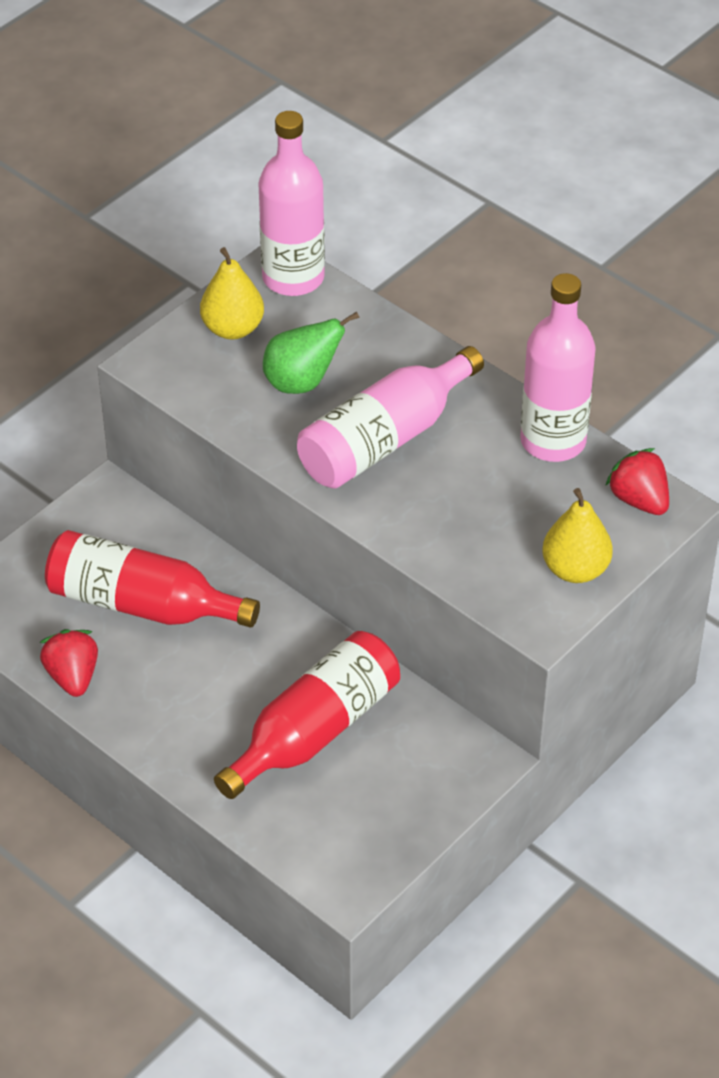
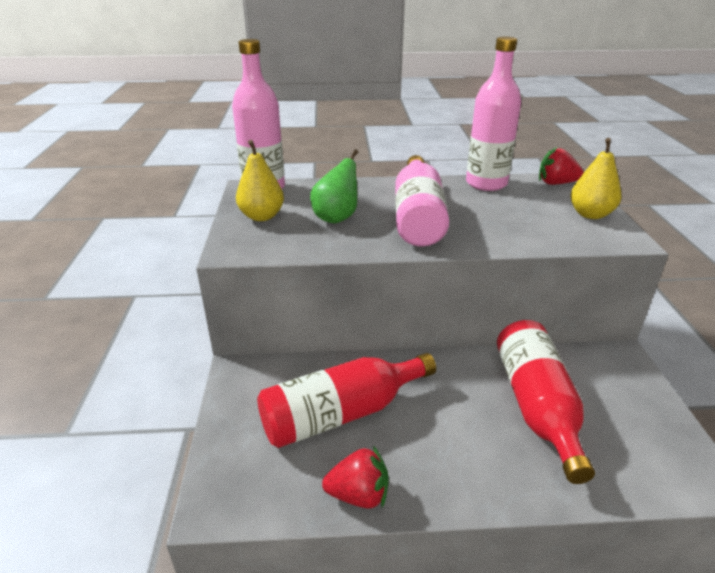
camera: 45 degrees left, 15 degrees down
red strawberry [40,629,98,697] -> red strawberry turned 150 degrees clockwise [322,445,389,509]

